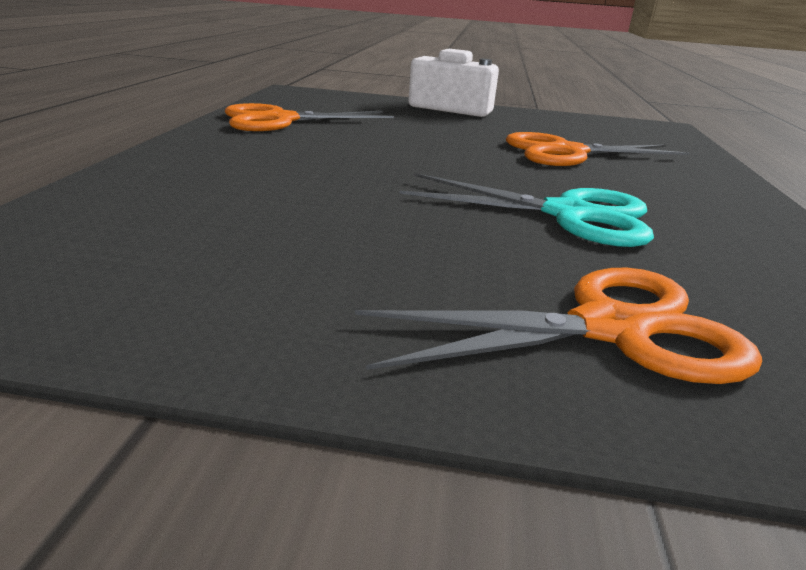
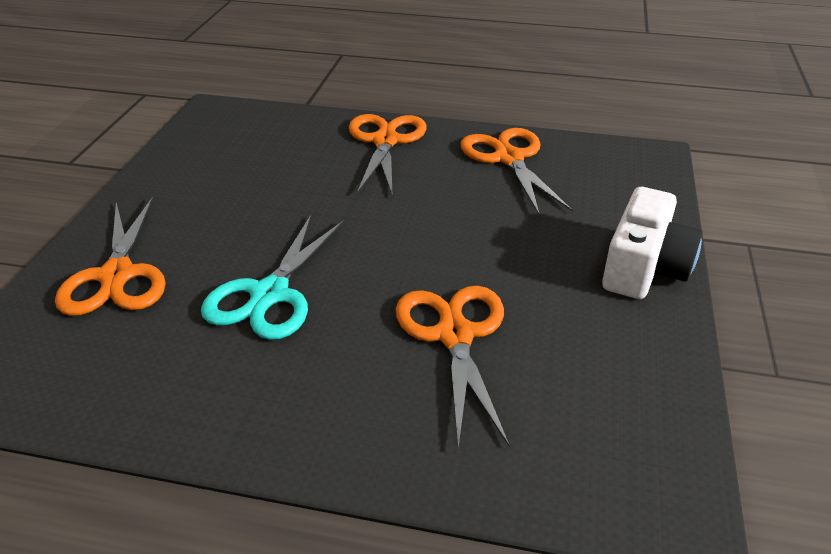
camera: 95 degrees right, 10 degrees up
none -> orange scissors [349,114,427,197]

